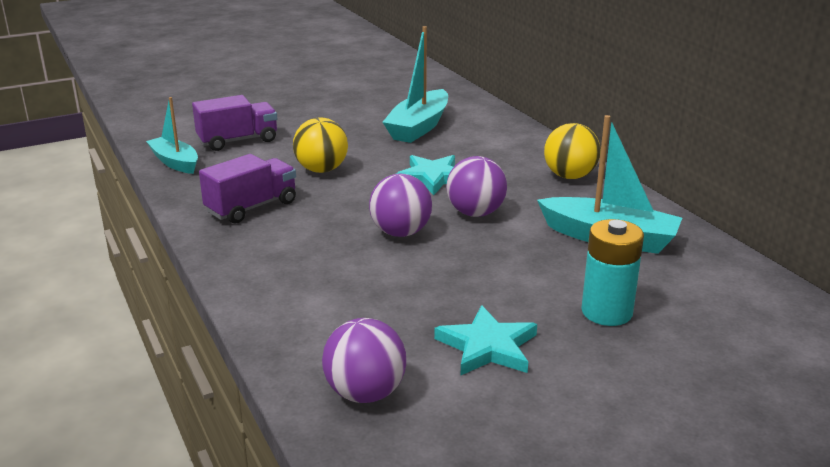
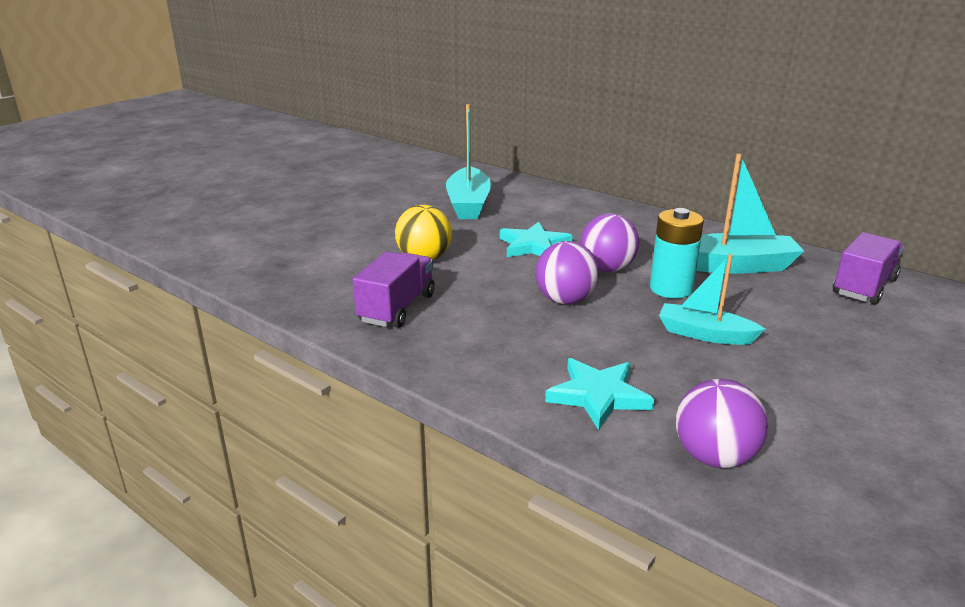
camera: 25 degrees left, 0 degrees up
turquoise boat [146,97,198,174] -> turquoise boat moved to [659,254,765,345]
purple truck [192,95,277,151] -> purple truck moved to [833,232,904,304]
turquoise star [434,305,537,376] -> turquoise star moved to [545,358,654,430]
yellow ball [544,123,601,179] -> none
turquoise battery [581,219,644,326] -> turquoise battery moved to [650,208,704,299]

